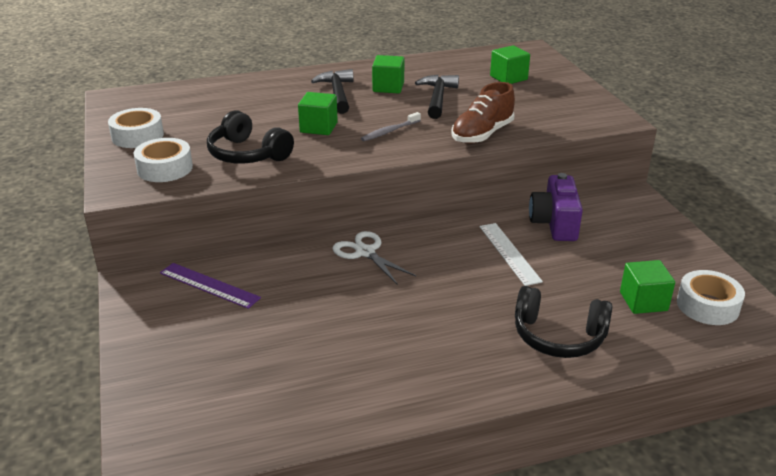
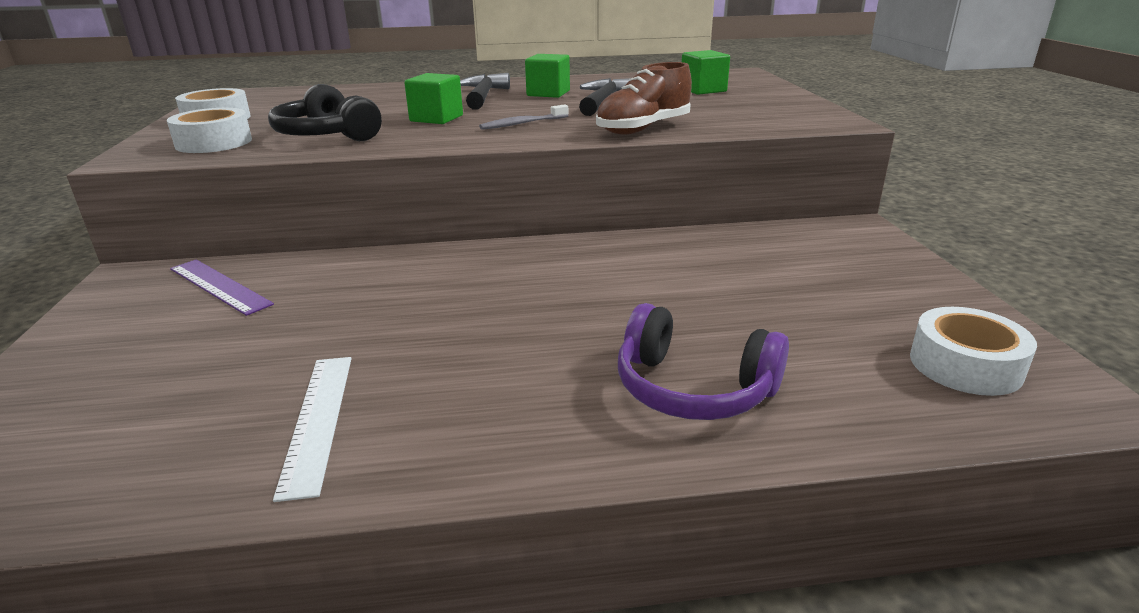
camera: 10 degrees right, 5 degrees down
white scissors [333,231,416,284] -> none
white ruler [479,223,543,286] -> white ruler moved to [273,357,352,502]
black headphones [515,286,613,358] -> purple headphones [618,303,789,420]
purple camera [529,173,583,241] -> none
green cube [620,260,675,314] -> none

